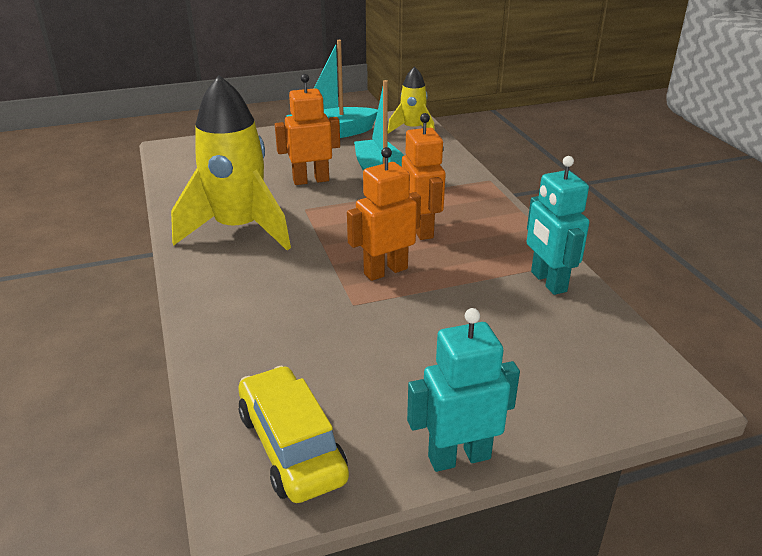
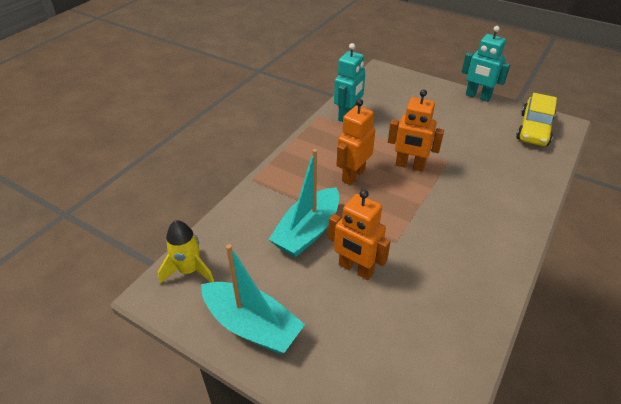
camera: 130 degrees left, 10 degrees up
yellow rocket [171,75,291,250] -> none

